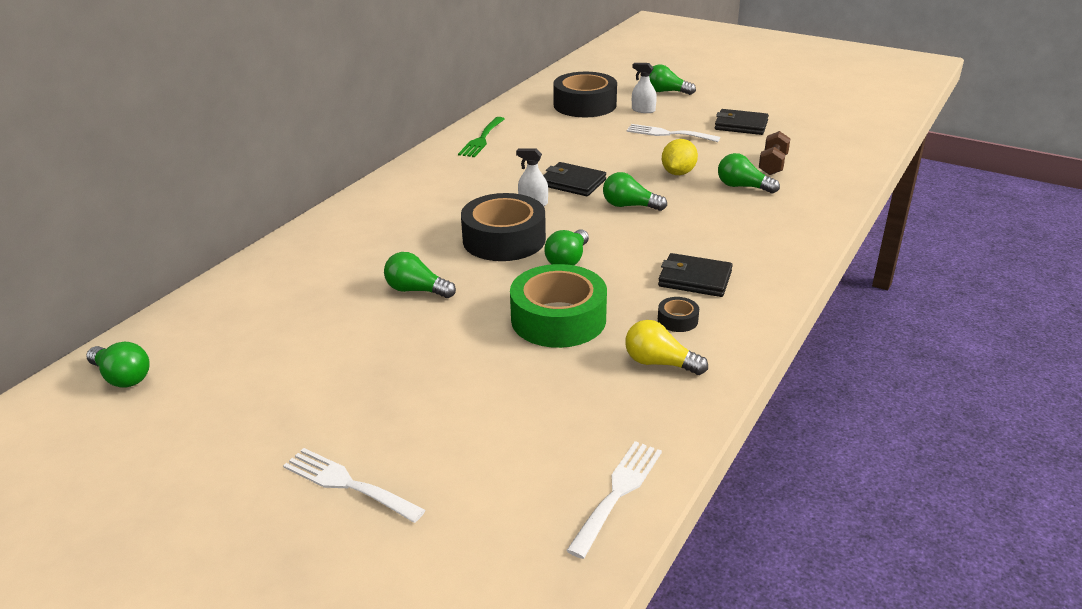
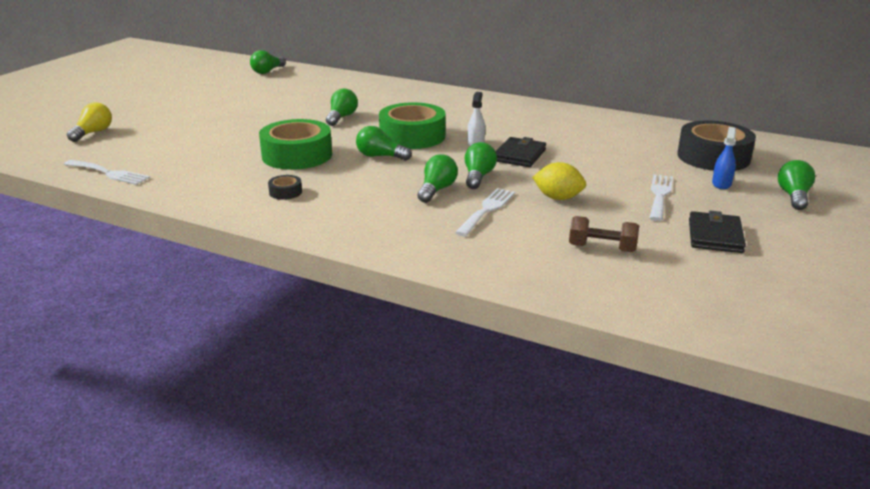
camera: 85 degrees right, 5 degrees down
white fork [283,448,426,523] -> white fork moved to [455,188,515,236]
green fork [458,117,505,157] -> none
black tape [461,193,546,261] -> green tape [379,102,446,149]
yellow light bulb [625,320,708,375] -> yellow light bulb moved to [67,102,112,142]
white spray bottle [632,63,657,113] -> blue spray bottle [712,127,736,189]
black wallet [658,253,733,297] -> none
green light bulb [718,153,780,194] -> green light bulb moved to [417,154,458,203]

